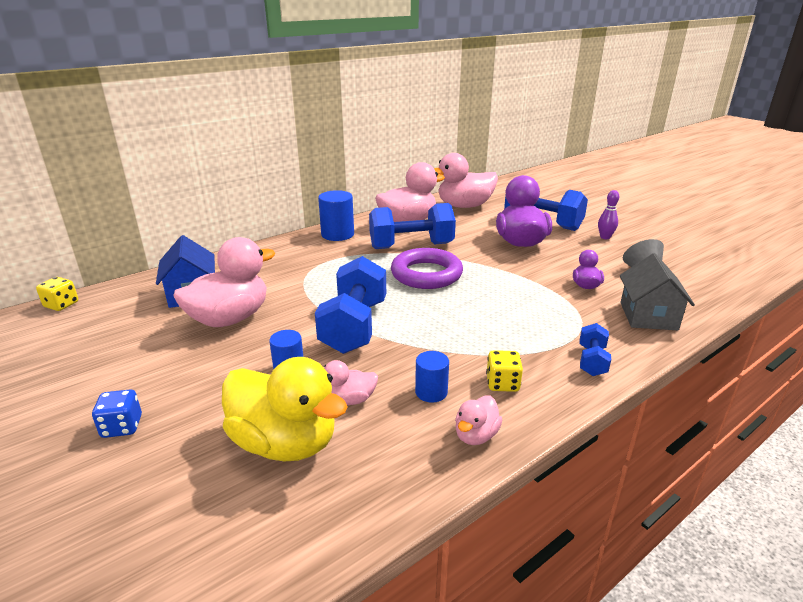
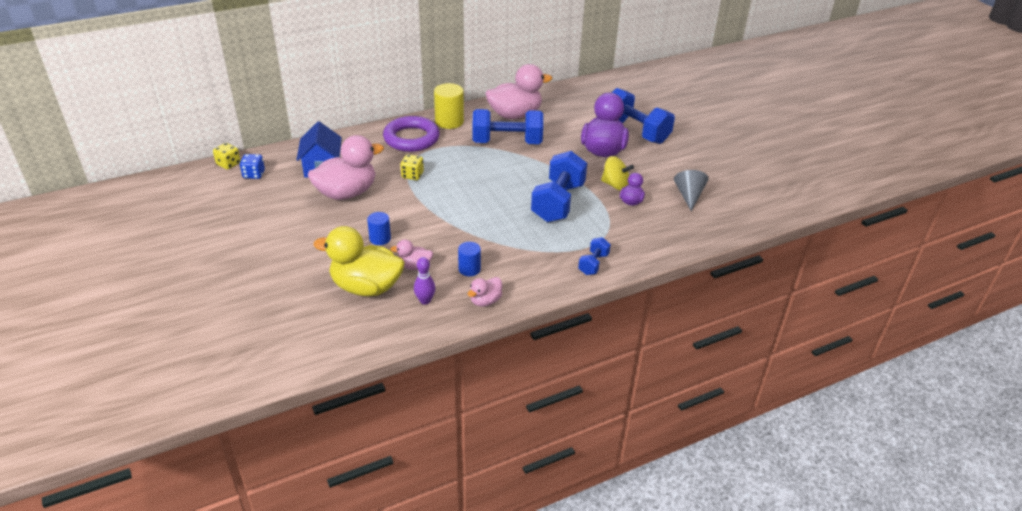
camera: 10 degrees right, 10 degrees up
blue dice [92,390,142,438] -> blue dice moved to [240,154,265,179]
yellow duck [222,357,347,461] -> yellow duck turned 150 degrees clockwise [314,226,405,296]
blue dumbbell [315,256,386,354] -> blue dumbbell moved to [531,151,587,222]
blue cylinder [318,190,354,241] -> yellow cylinder [434,83,464,129]
purple ring [391,248,463,289] -> purple ring moved to [383,116,440,152]
pink duck [434,153,498,208] -> none
yellow dice [486,350,523,392] -> yellow dice moved to [400,154,424,180]
purple bowling pin [598,190,619,239] -> purple bowling pin moved to [414,257,435,305]
grey house [620,253,695,330] -> none
none -> yellow spinning top [601,156,634,191]

